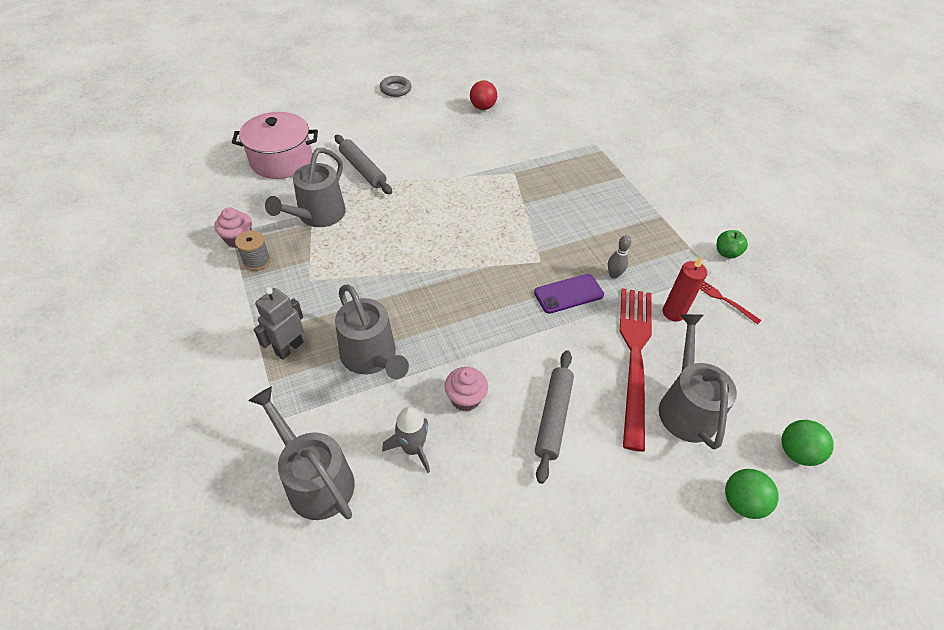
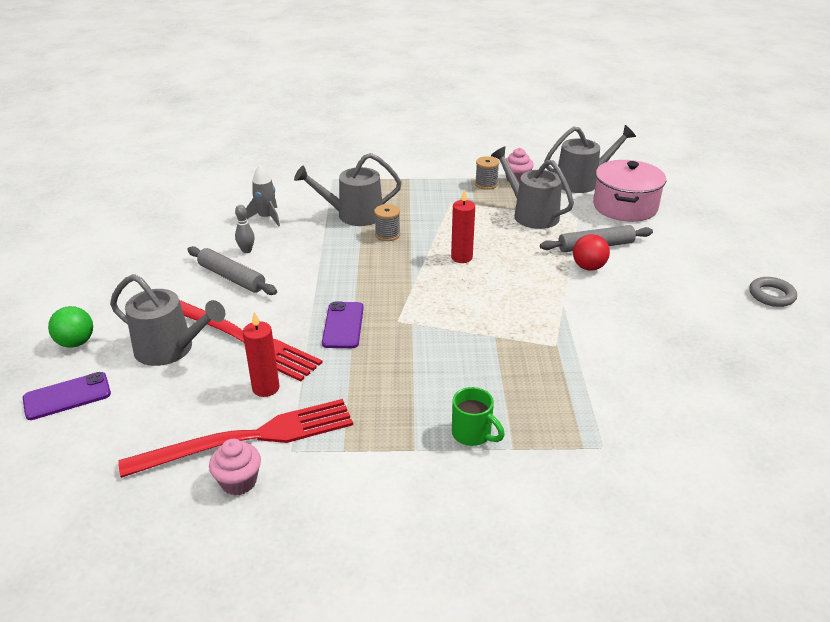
camera: 115 degrees right, 15 degrees down
grey watering can [249,387,355,520] -> grey watering can moved to [544,125,636,193]
grey robot [254,287,304,360] -> none
pink cupcake [445,367,488,411] -> pink cupcake moved to [209,439,261,495]
red ball [470,81,497,110] -> red ball moved to [573,234,610,271]
grey bowling pin [608,235,631,279] -> grey bowling pin moved to [235,205,255,253]
red fork [700,281,762,324] -> red fork [118,399,353,478], size x2.43
green apple [717,230,748,259] -> none
green ball [781,420,834,466] -> purple phone [23,372,111,420]
none -> grey spool [374,204,400,241]
none -> red candle [451,189,475,263]
none -> green mug [452,387,505,446]

